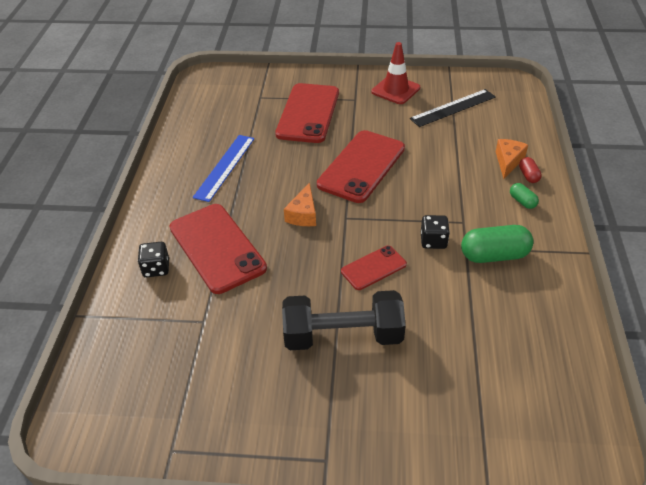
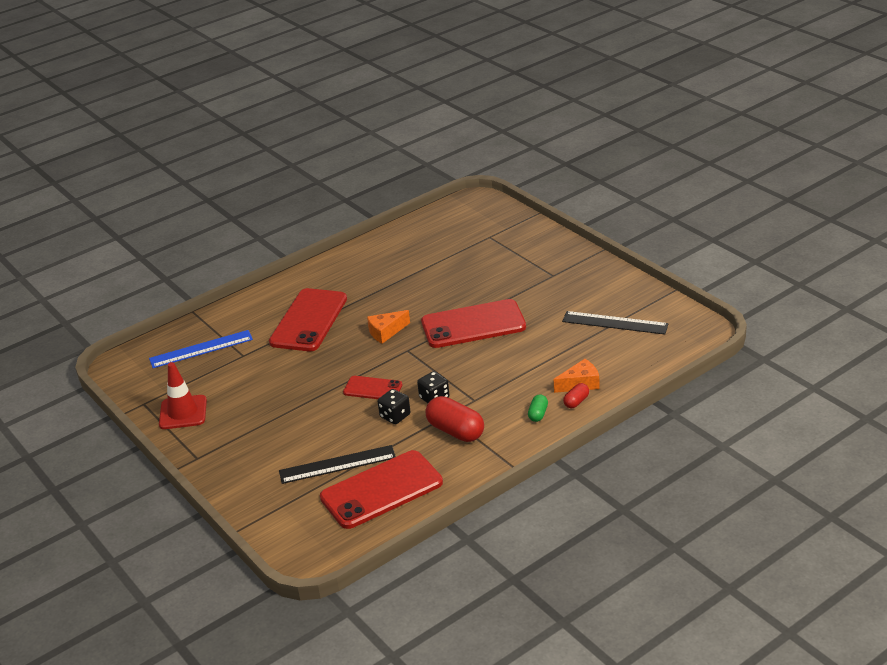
camera: 50 degrees right, 10 degrees down
black dice [138,242,169,277] -> black dice moved to [378,389,411,424]
blue ruler [193,135,254,202] -> blue ruler moved to [149,330,253,368]
red phone [275,83,339,143] -> red phone moved to [320,450,443,529]
black dumbbell [282,290,406,350] -> none
red traffic cone [372,42,420,104] -> red traffic cone moved to [159,362,207,429]
green capsule [461,225,533,263] -> red capsule [426,396,484,442]
none -> black ruler [279,445,396,484]

